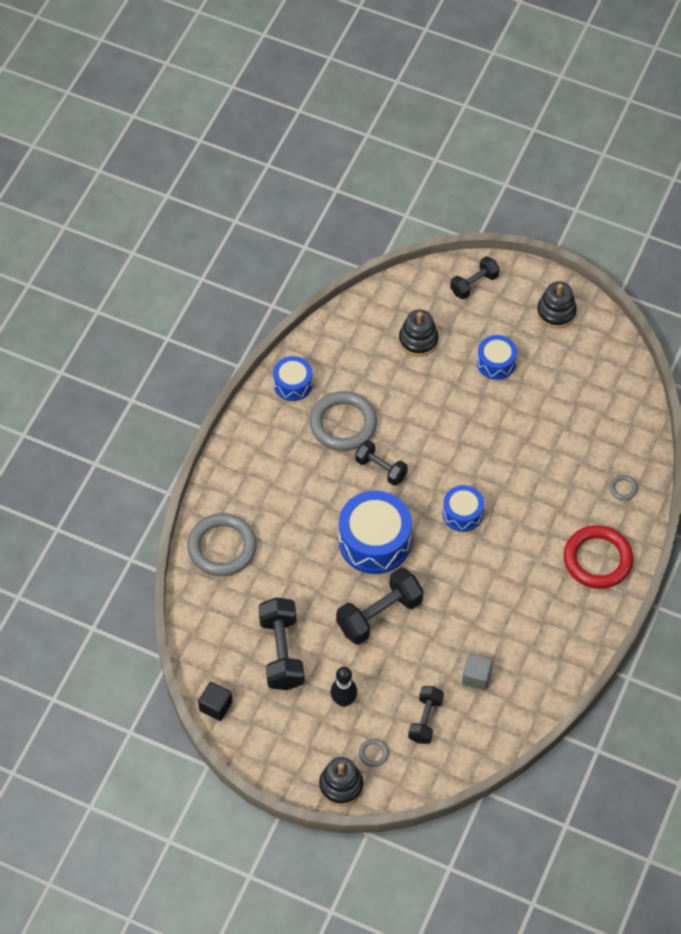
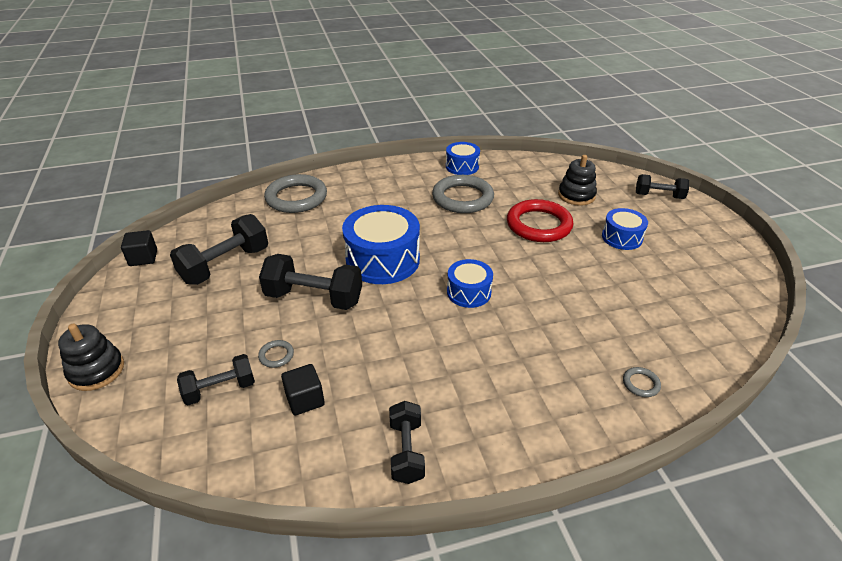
camera: 50 degrees right, 20 degrees down
black bowling pin [330,667,357,707] -> none
black dumbbell [355,440,408,486] -> black dumbbell moved to [389,401,425,484]
grey ring [359,739,389,767] -> grey ring moved to [258,340,294,368]
grey cube [462,654,493,690] -> black cube [281,364,325,415]
black stacking toy [537,281,577,328] -> none
red ring [564,525,633,589] -> red ring moved to [507,199,573,242]

